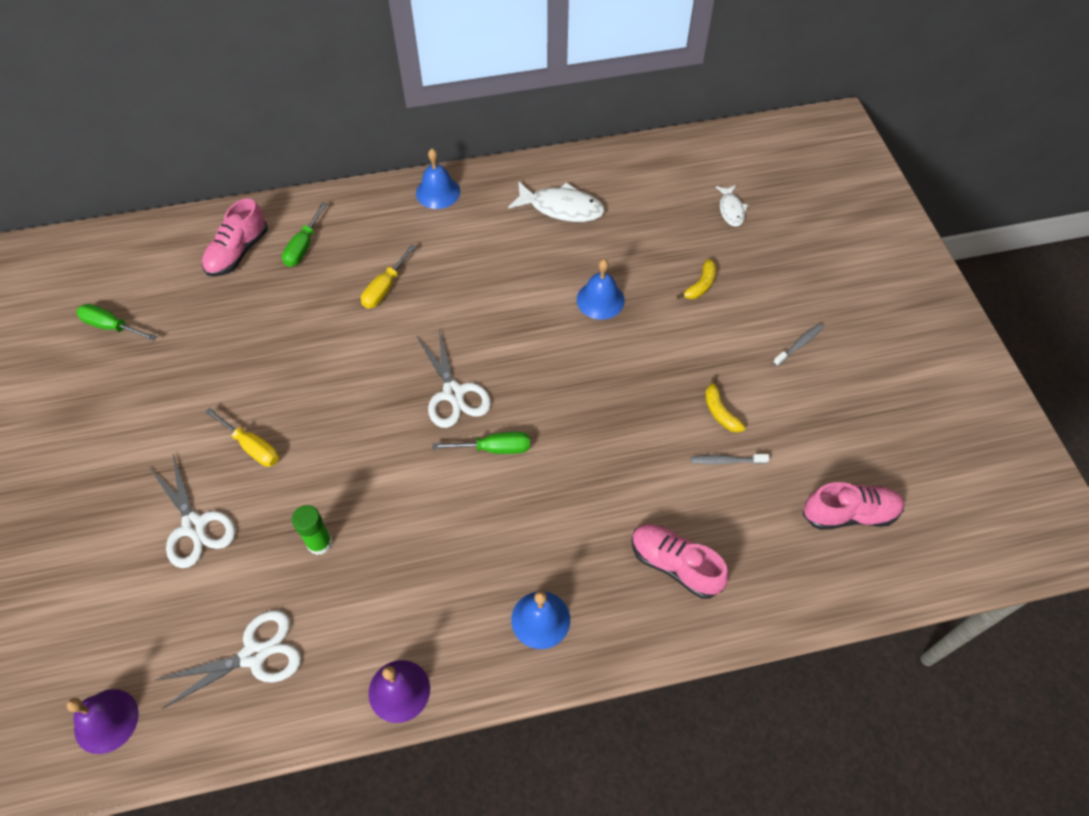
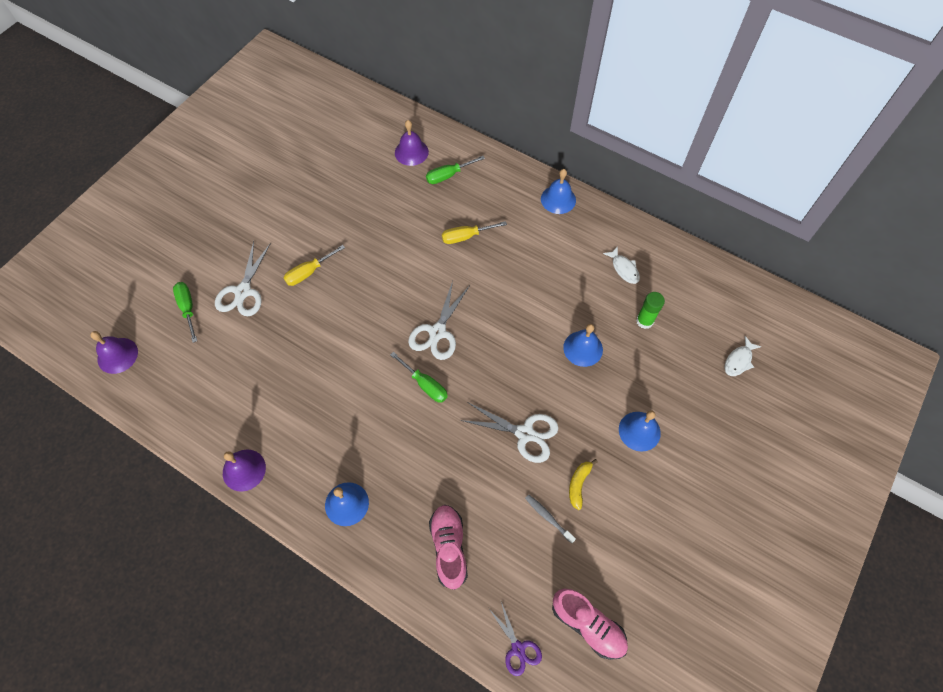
camera: 45 degrees right, 5 degrees up
green screwdriver [76,304,157,341] -> green screwdriver moved to [173,282,197,343]
white scissors [156,610,301,709] -> white scissors moved to [460,402,559,463]
pink shoe [202,198,268,276] -> purple bell [395,120,429,166]
yellow screwdriver [205,408,279,467] -> yellow screwdriver turned 60 degrees clockwise [284,245,345,286]
green glue stick [292,505,332,555] -> green glue stick moved to [636,292,665,329]
white fish [508,181,605,222] -> white fish [603,246,640,284], size x0.59
yellow banana [677,259,716,299] -> none
grey toothbrush [773,323,824,366] -> none
none -> purple scissors [489,602,542,676]
none -> blue bell [619,410,661,452]

